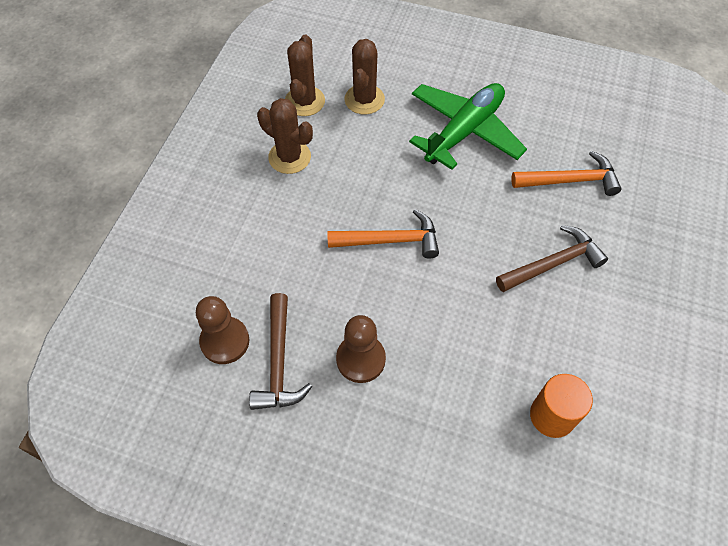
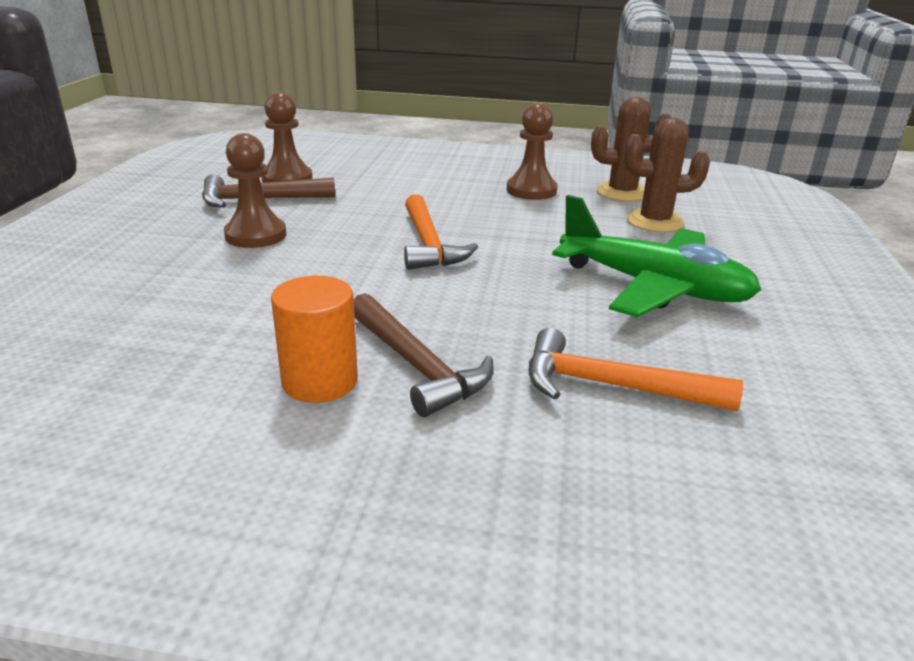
camera: 80 degrees right, 30 degrees down
brown cactus [257,98,313,174] -> brown pawn [507,103,558,200]
orange hammer [511,151,621,196] -> orange hammer turned 120 degrees clockwise [529,328,743,411]
orange cylinder [530,374,593,438] -> orange cylinder moved to [271,276,358,403]

